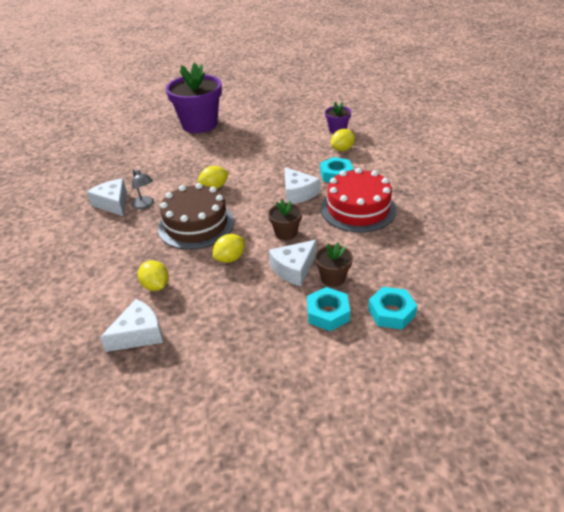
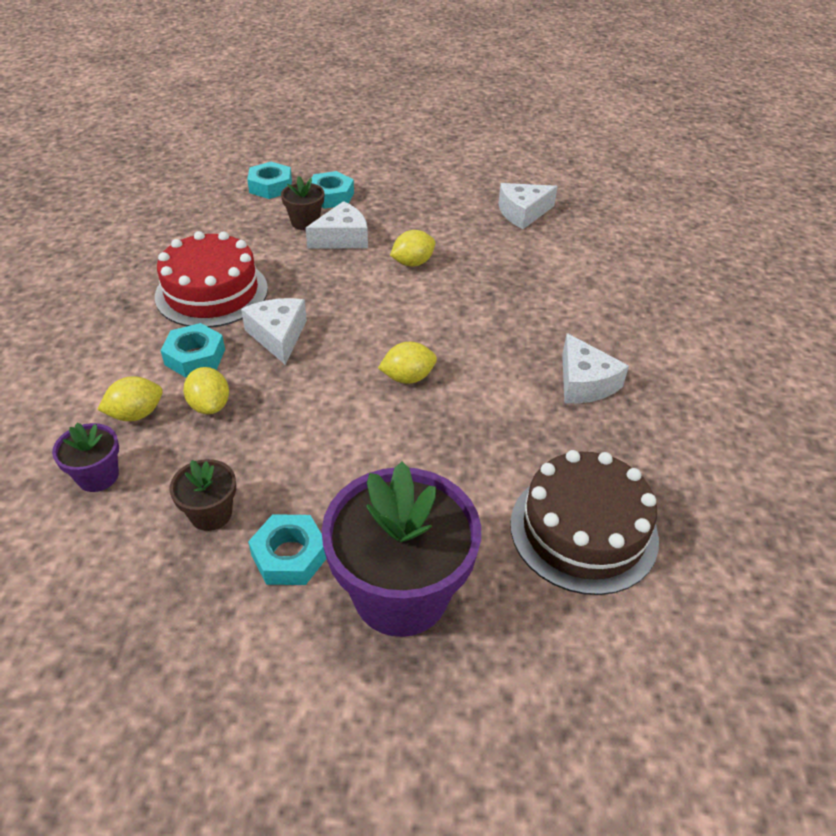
camera: 170 degrees left, 5 degrees up
grey lamp [132,169,154,209] -> none
yellow lemon [138,260,169,291] -> yellow lemon moved to [183,367,229,414]
brown cake [158,183,234,250] -> brown cake moved to [510,450,659,595]
brown flower pot [268,200,302,240] -> brown flower pot moved to [169,459,236,531]
none -> turquoise nut [248,514,326,585]

